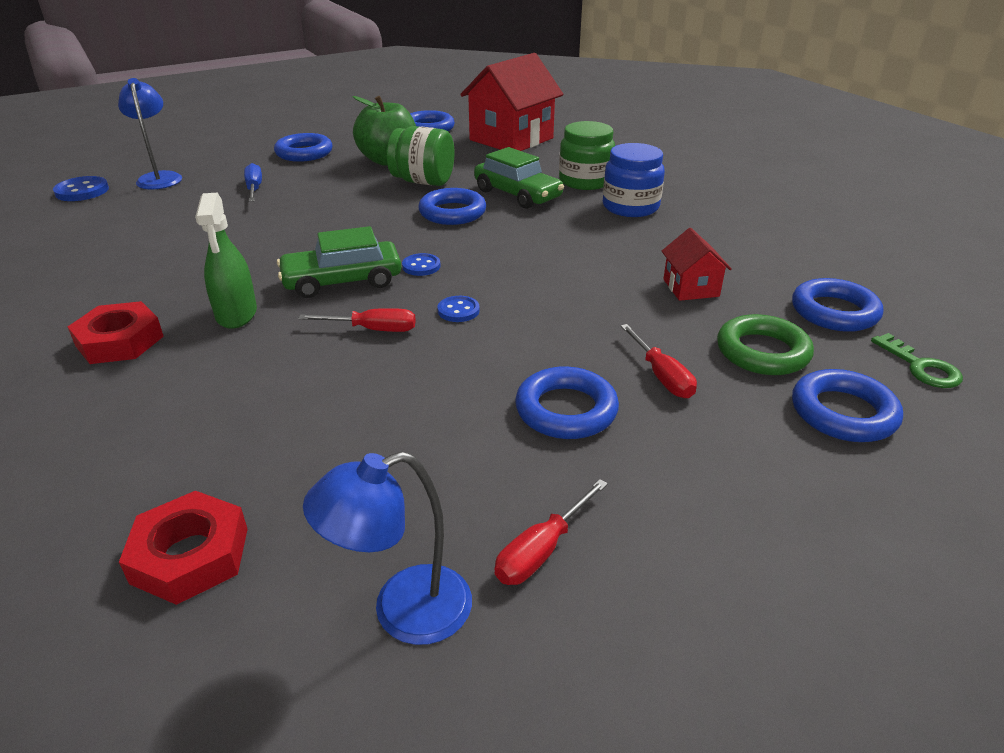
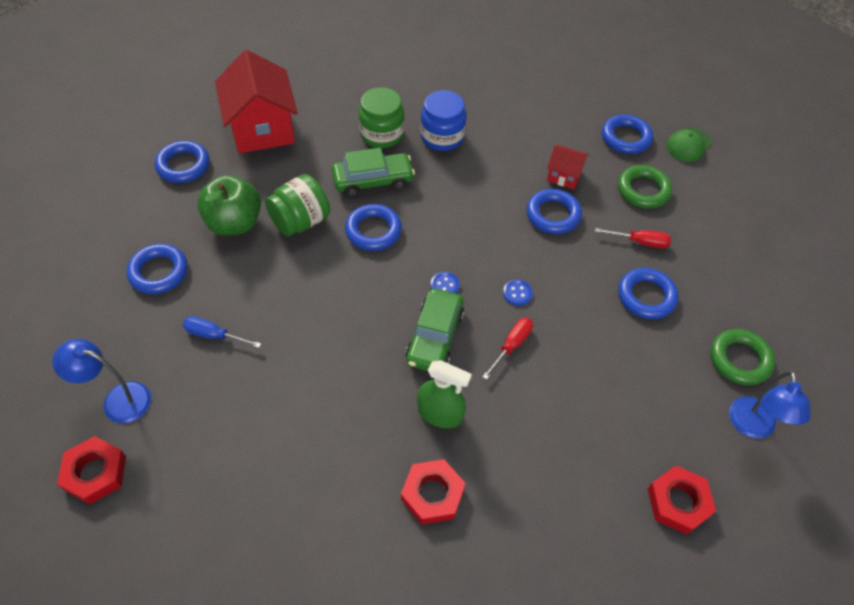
camera: 60 degrees left, 20 degrees up
blue button [53,176,109,201] -> red nut [57,436,126,504]
red screwdriver [495,479,608,585] -> green ring [711,329,775,385]
blue ring [792,369,903,442] -> blue ring moved to [527,189,582,234]
green key [871,333,963,388] -> green cap [666,128,712,162]

